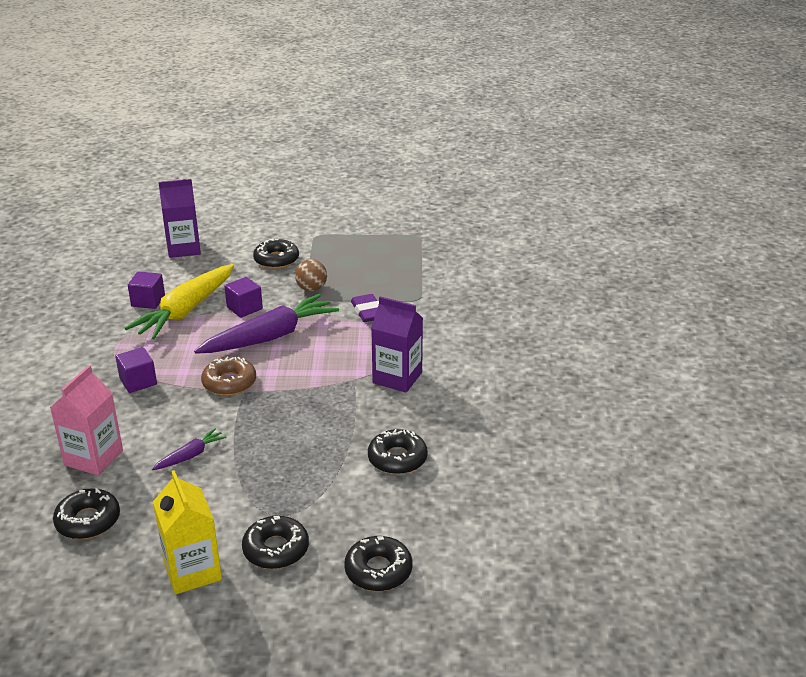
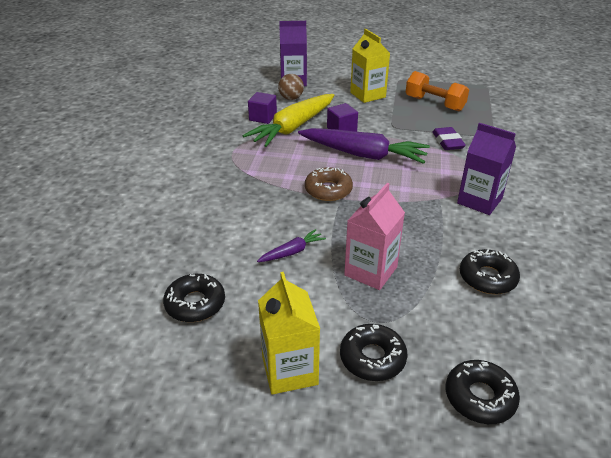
camera: 10 degrees right, 5 degrees up
pink carton [50,365,123,476] -> pink carton moved to [344,183,405,290]
purple cube [115,347,157,393] -> none
purple carrot [194,294,339,354] -> purple carrot turned 45 degrees clockwise [298,128,430,164]
black donut [253,239,299,269] -> yellow carton [350,29,390,103]
brown ball [295,259,327,291] -> brown ball moved to [278,74,304,100]
none -> orange dumbbell [406,71,469,111]

